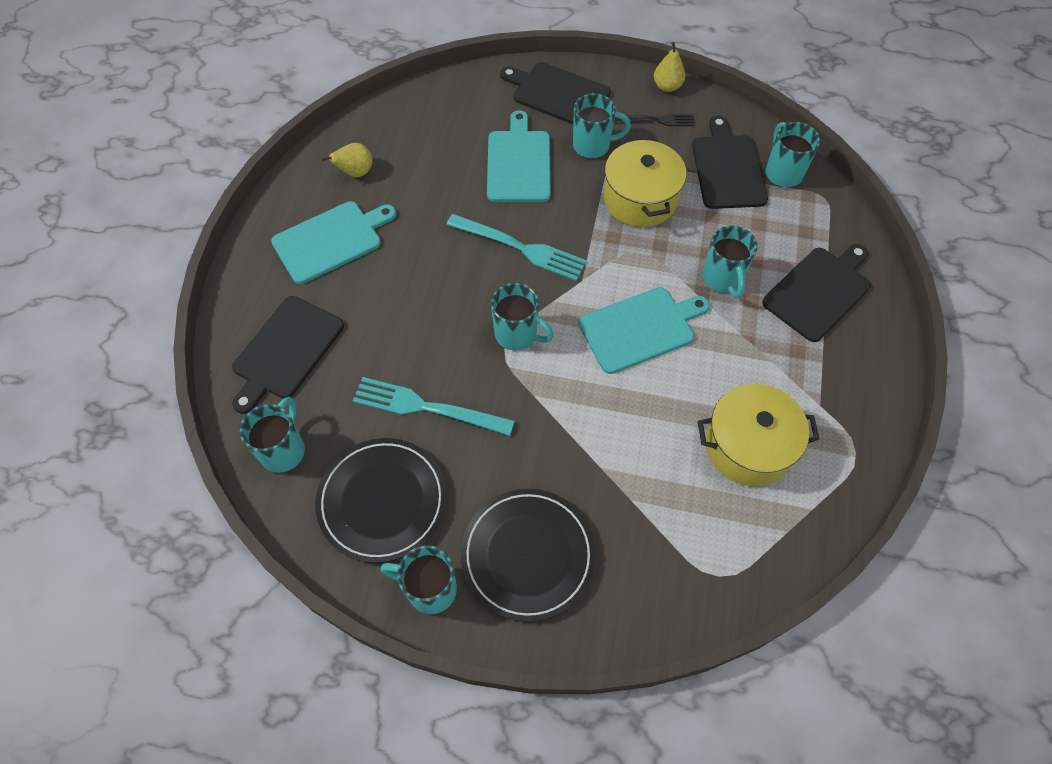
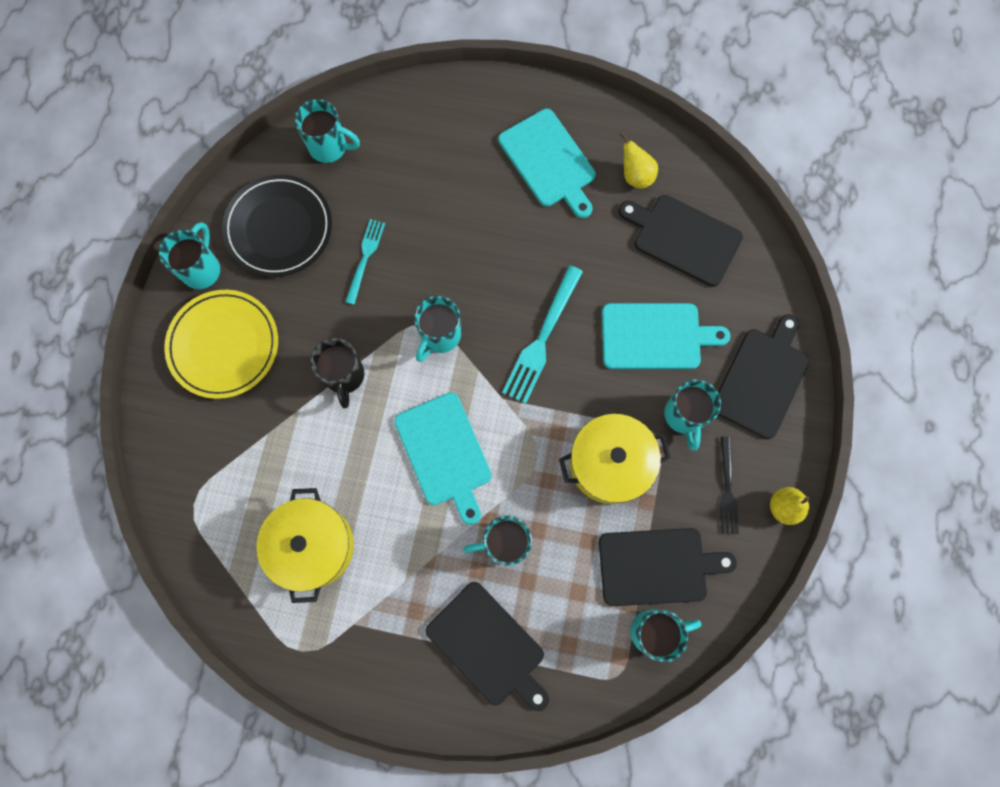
camera: 90 degrees right, 15 degrees up
black cutting board [232,296,344,414] -> black cutting board moved to [619,195,743,287]
turquoise fork [353,377,515,436] -> turquoise fork [345,219,385,305], size x0.62
black plate [461,489,596,622] -> yellow plate [164,290,278,399]
none -> black mug [310,338,364,408]

